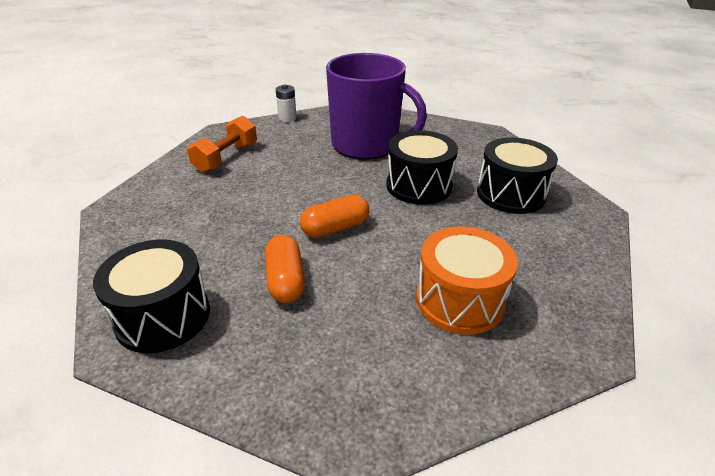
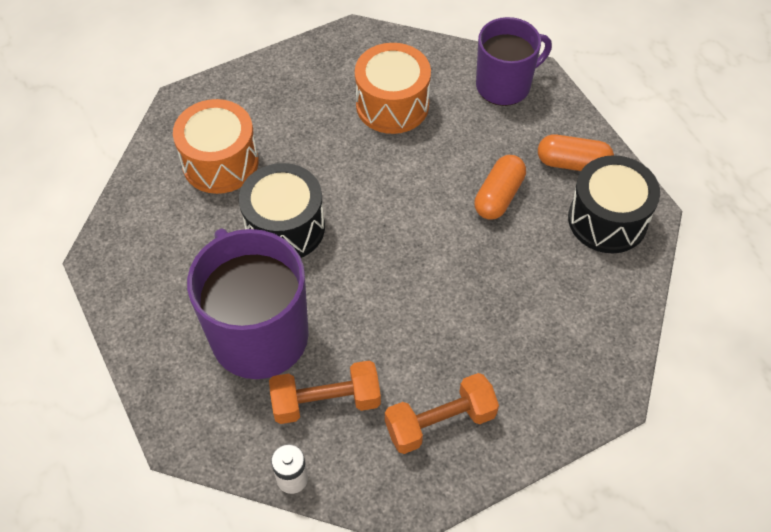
camera: 140 degrees left, 20 degrees up
orange capsule [300,195,369,238] -> orange capsule moved to [538,134,614,171]
black drum [477,137,558,214] -> orange drum [173,99,258,194]
none -> orange dumbbell [269,360,381,424]
none -> purple mug [476,17,552,106]

